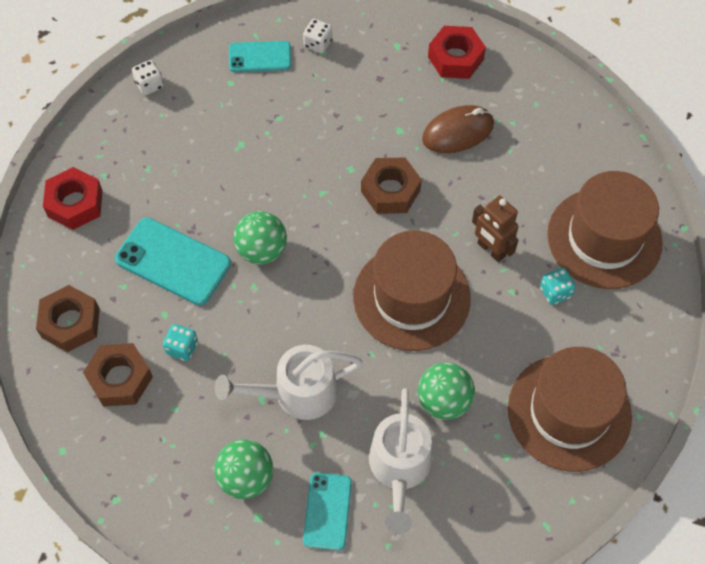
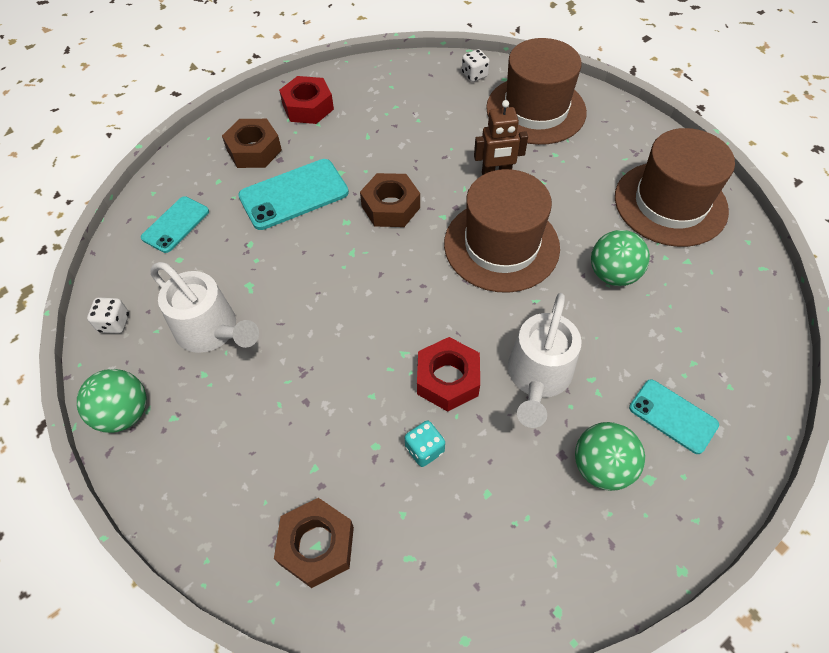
camera: 55 degrees left, 5 degrees down
red nut [43,167,103,230] -> red nut moved to [417,337,480,412]
brown nut [83,343,153,406] -> brown nut moved to [222,119,282,168]
turquoise phone [115,218,231,305] -> turquoise phone moved to [238,159,349,230]
green ball [233,211,287,264] -> green ball moved to [77,369,147,433]
white dice [303,19,332,53] -> white dice moved to [462,49,490,82]
white watering can [369,388,432,534] -> white watering can moved to [150,262,259,353]
brown mouse [422,105,494,153] -> none
turquoise dice [540,268,576,305] -> none

